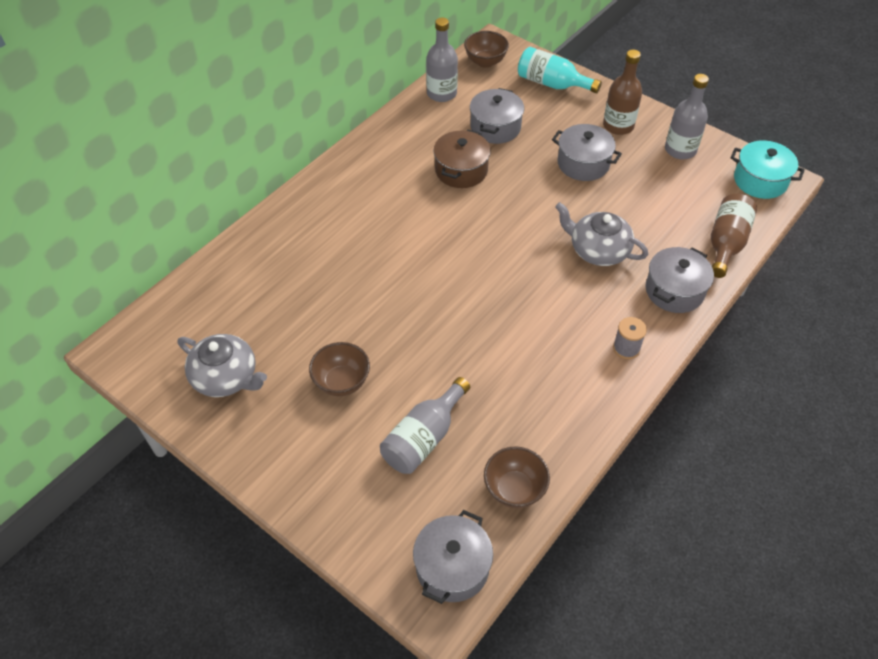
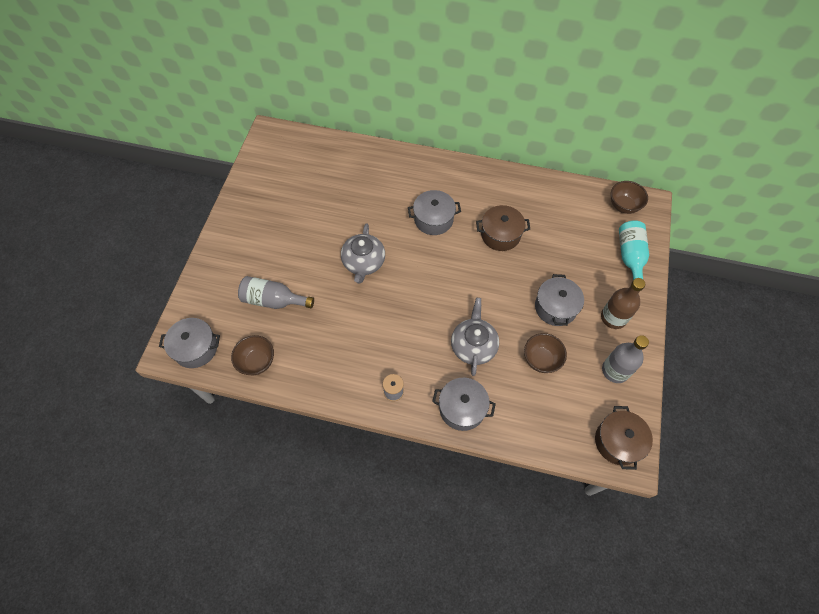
camera: 65 degrees right, 10 degrees up
grey teapot [178,334,267,397] -> grey teapot moved to [341,223,385,283]
brown bowl [309,342,370,396] -> brown bowl moved to [524,333,567,373]
grey bottle [426,18,458,102] -> none
grey pot [470,88,524,144] -> grey pot moved to [408,190,461,235]
brown bottle [711,194,757,278] -> none
turquoise pot [730,140,805,199] -> brown pot [595,406,653,470]

